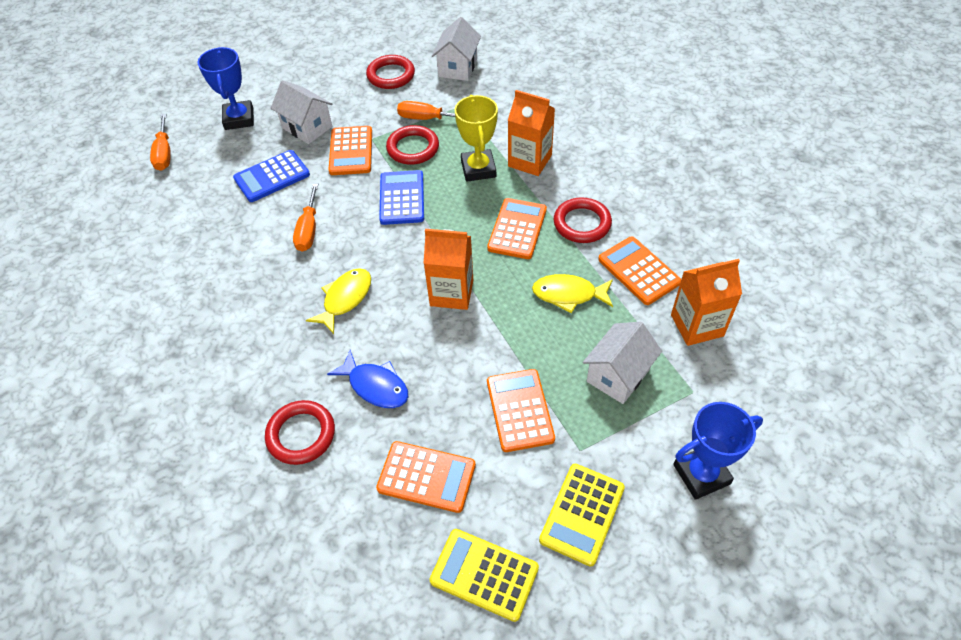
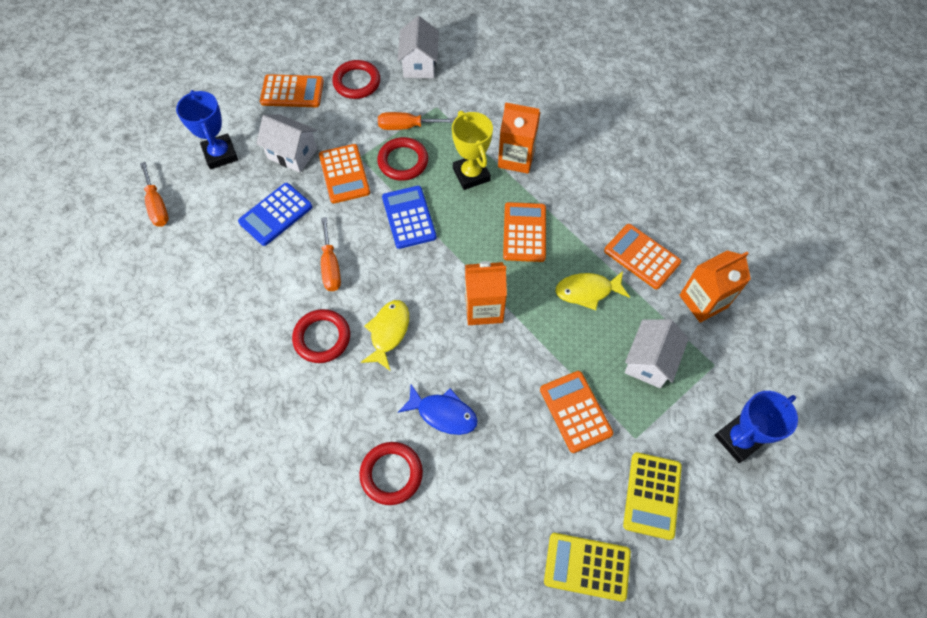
camera: 15 degrees left, 10 degrees up
orange calculator [376,441,476,513] -> orange calculator moved to [260,74,324,107]
red ring [554,197,612,243] -> red ring moved to [292,309,350,363]

